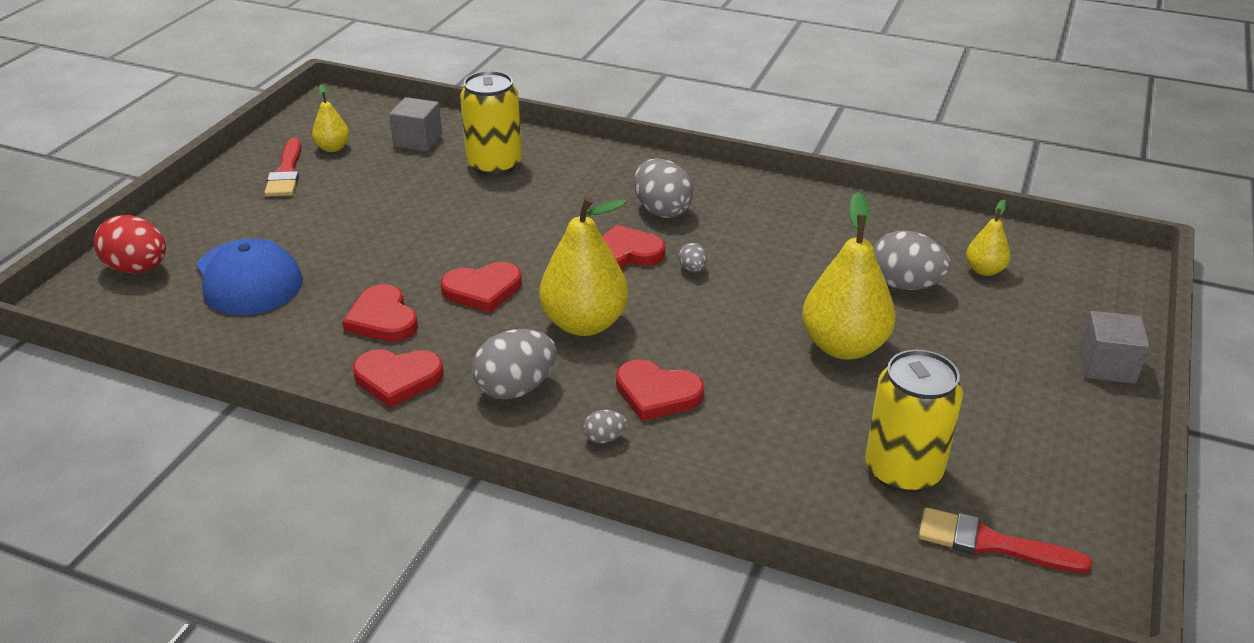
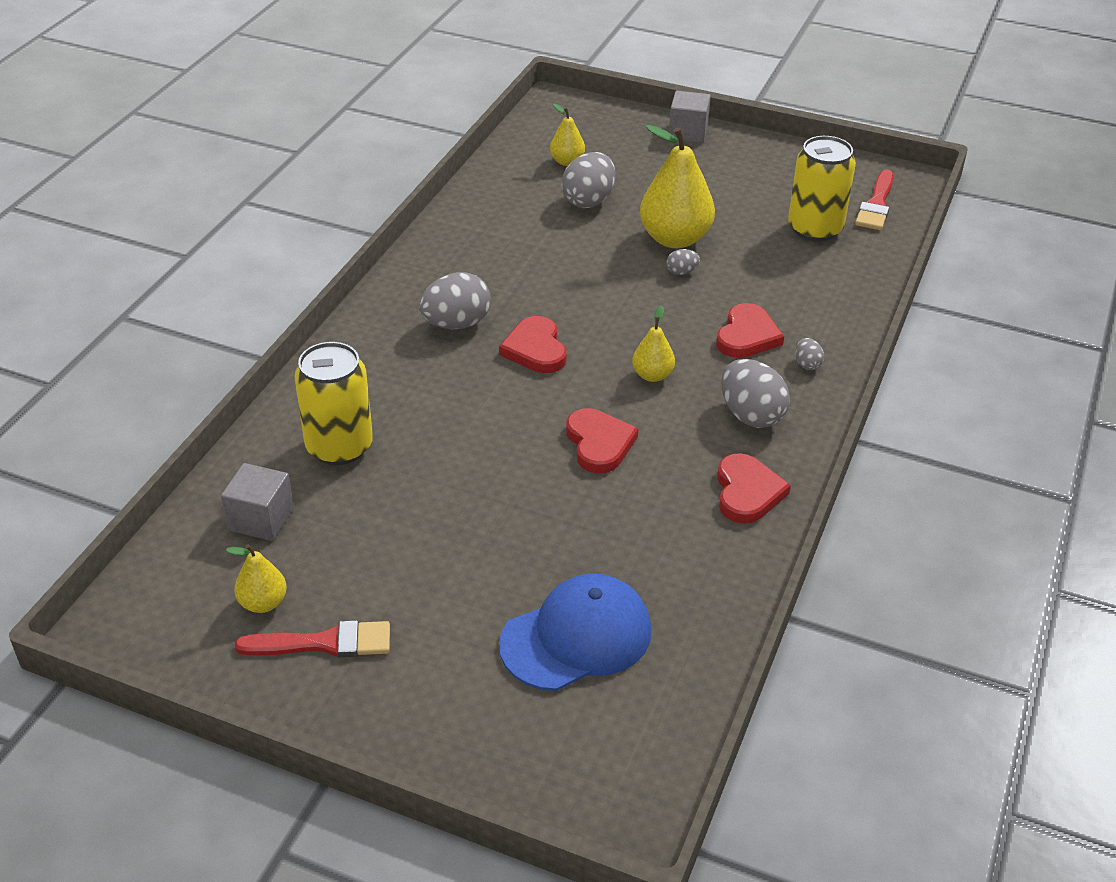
camera: 90 degrees left, 5 degrees up
red egg [94,215,166,273] -> none
red heart [342,284,418,342] -> none
yellow pear [539,196,629,336] -> yellow pear [632,306,675,382], size x0.51
grey egg [679,243,707,272] -> grey egg moved to [666,249,700,275]

